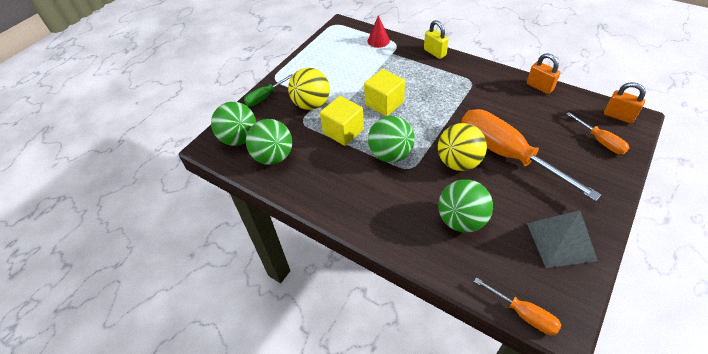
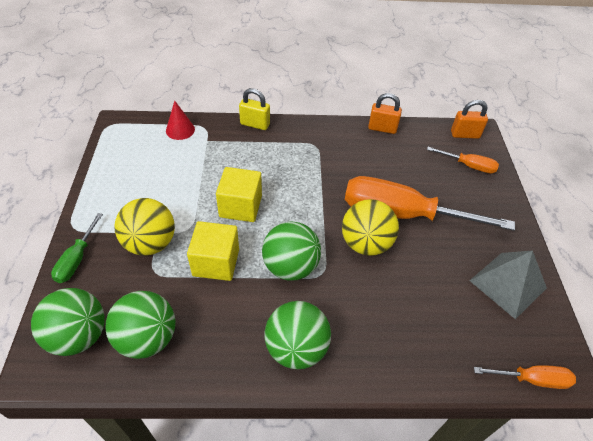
camera: 40 degrees left, 0 degrees up
green ball [438,179,493,233] -> green ball moved to [264,301,331,369]

